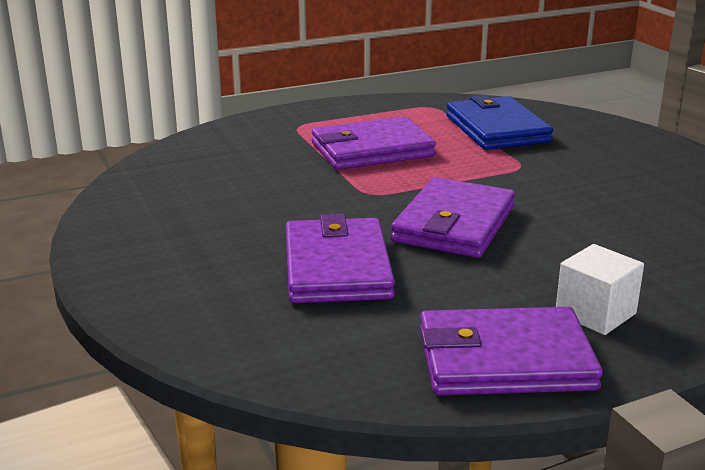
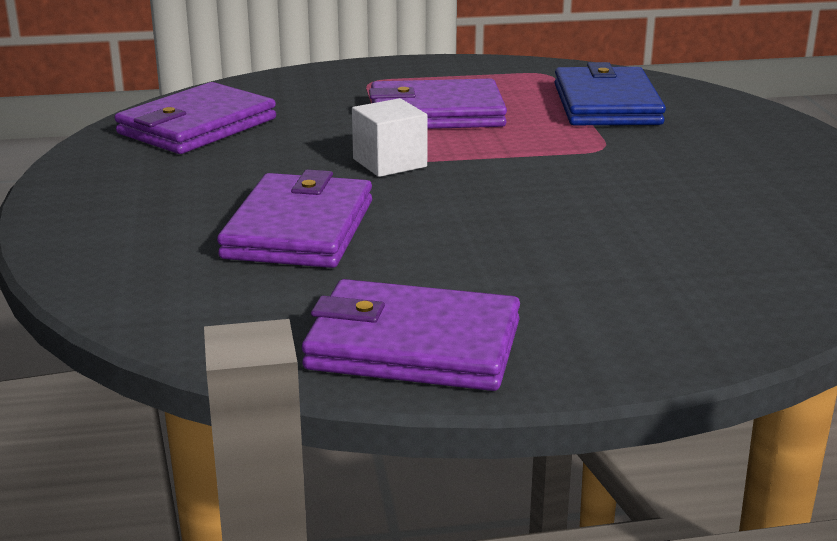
camera: 15 degrees right, 0 degrees up
purple wallet [391,177,515,258] -> purple wallet moved to [115,82,276,154]
white cube [556,244,644,335] -> white cube moved to [352,98,428,177]

